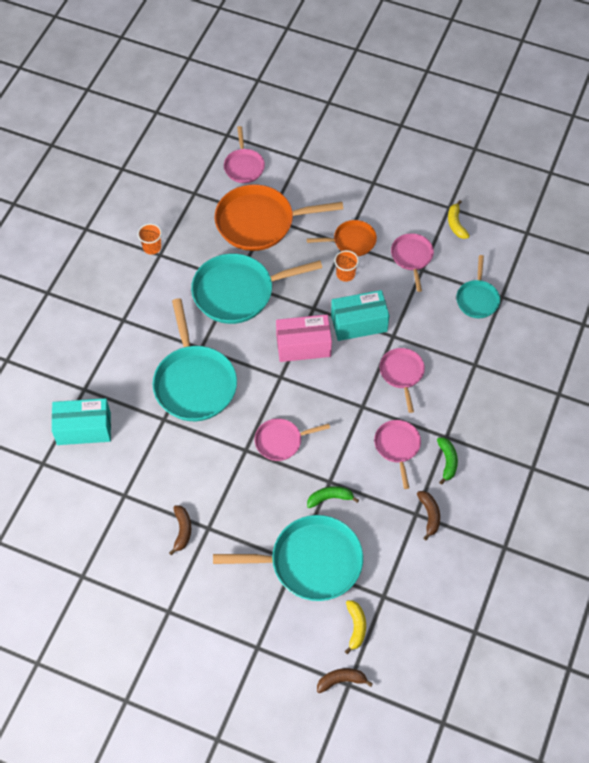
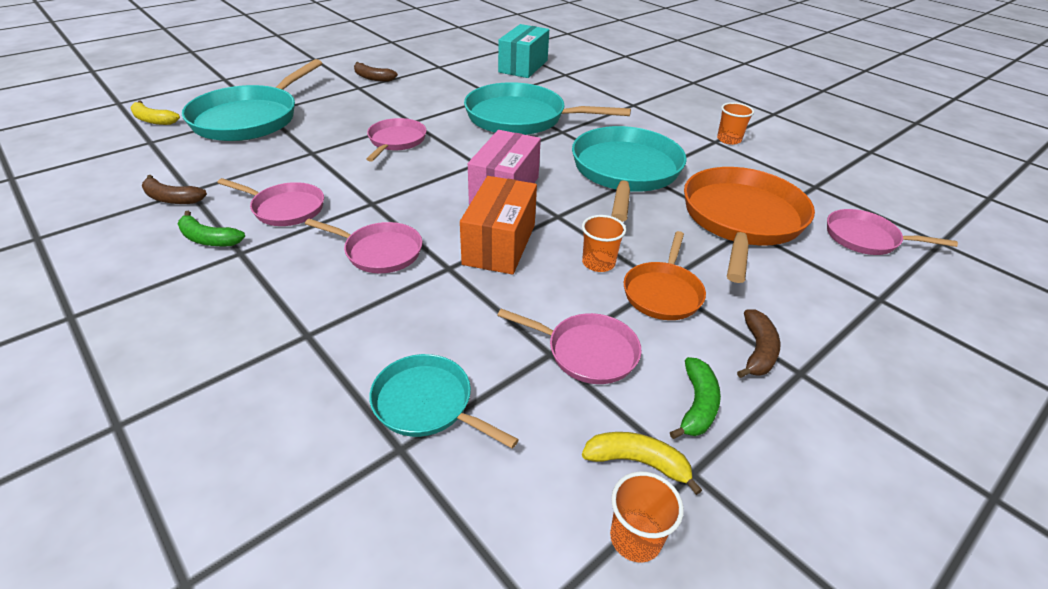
camera: 115 degrees right, 20 degrees down
green banana [307,486,359,508] -> green banana moved to [670,357,721,439]
brown banana [317,668,373,693] -> brown banana moved to [737,309,780,378]
turquoise box [331,290,389,341] -> orange box [460,176,537,275]
none -> orange cup [610,471,684,563]

